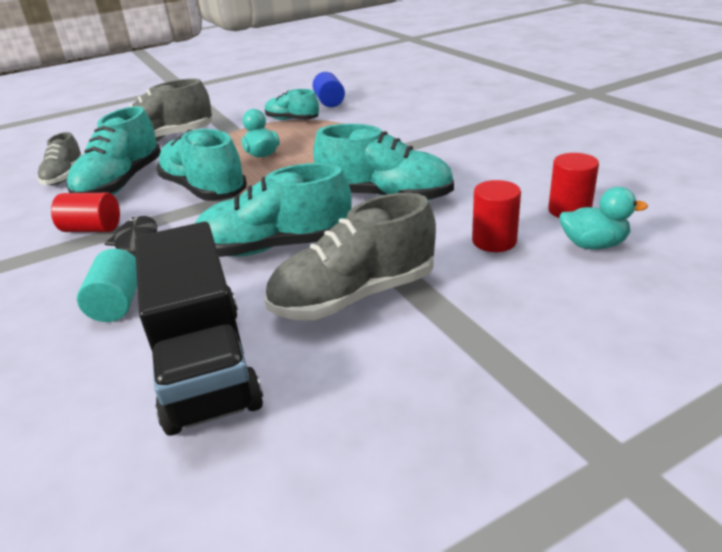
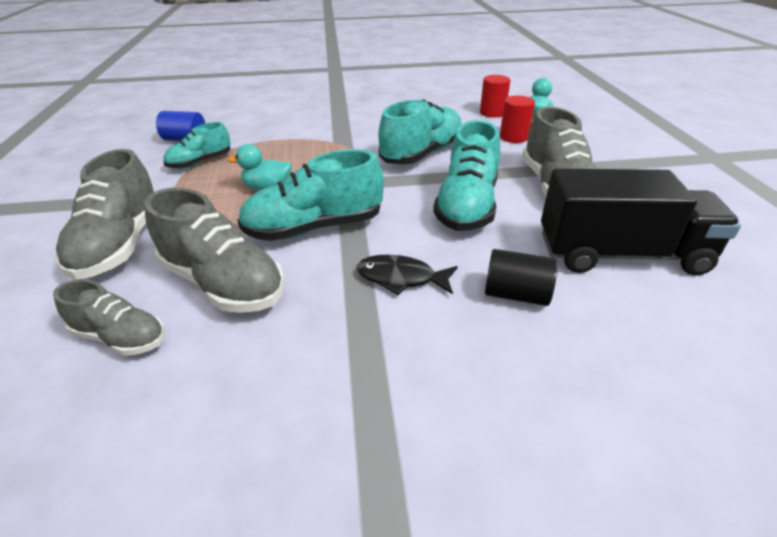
camera: 70 degrees left, 5 degrees up
red cylinder [51,193,120,232] -> none
turquoise shoe [67,106,161,195] -> grey shoe [144,188,285,313]
turquoise cylinder [77,249,137,322] -> black cylinder [485,249,558,306]

